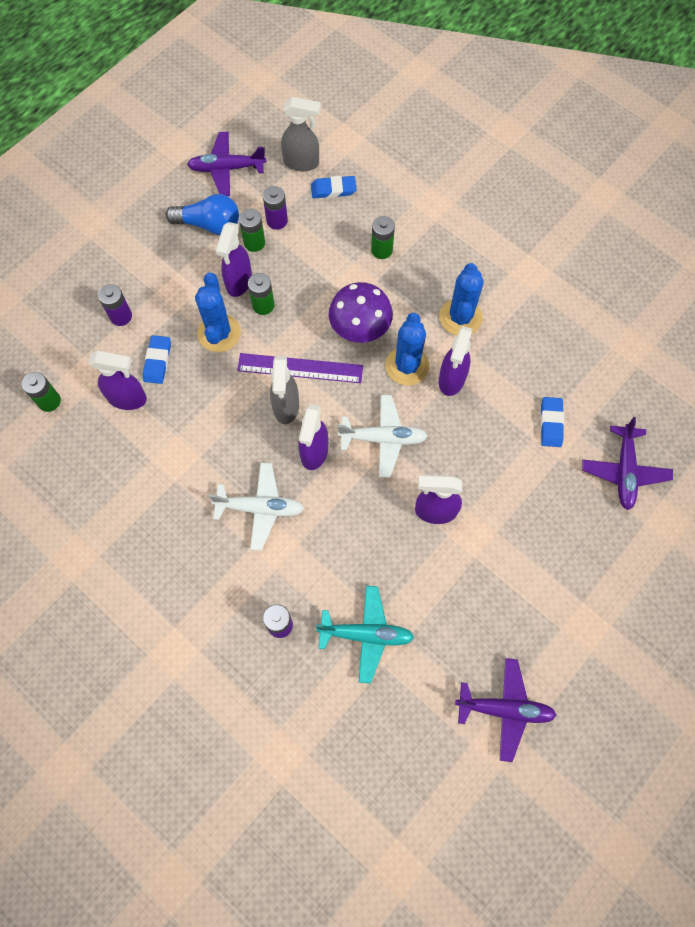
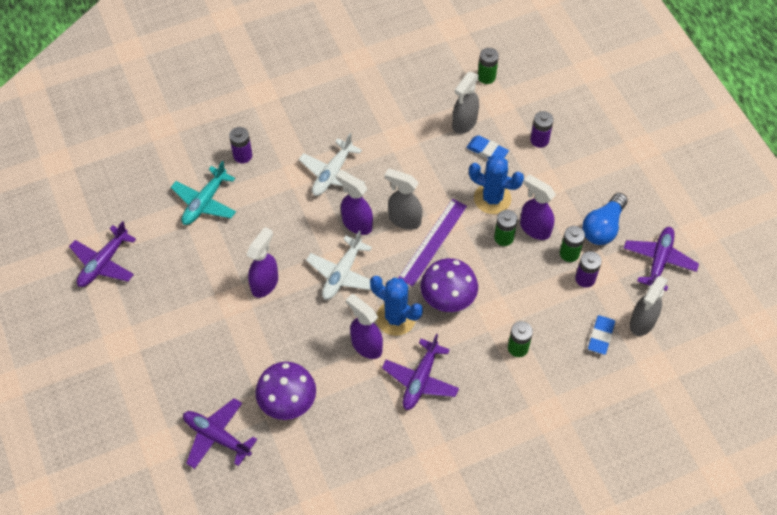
camera: 115 degrees right, 10 degrees down
purple spray bottle [88,351,147,410] -> grey spray bottle [452,72,479,134]
blue cactus [439,263,484,336] -> purple plane [382,334,459,410]
blue eraser [540,397,564,447] -> purple mushroom [255,362,316,420]

